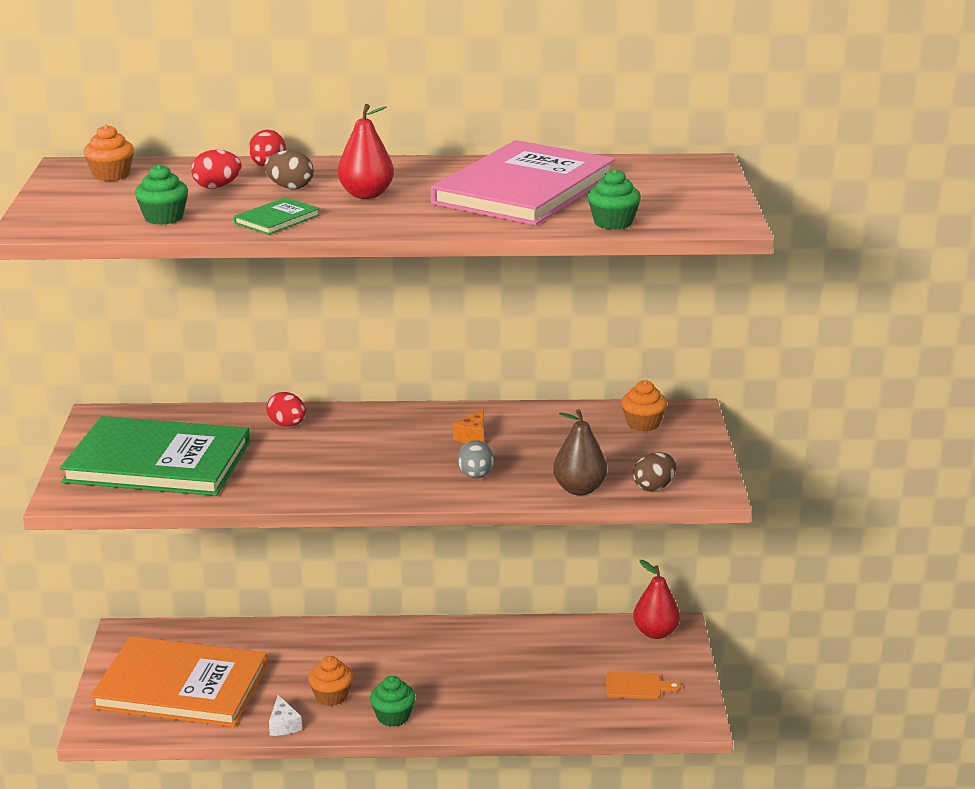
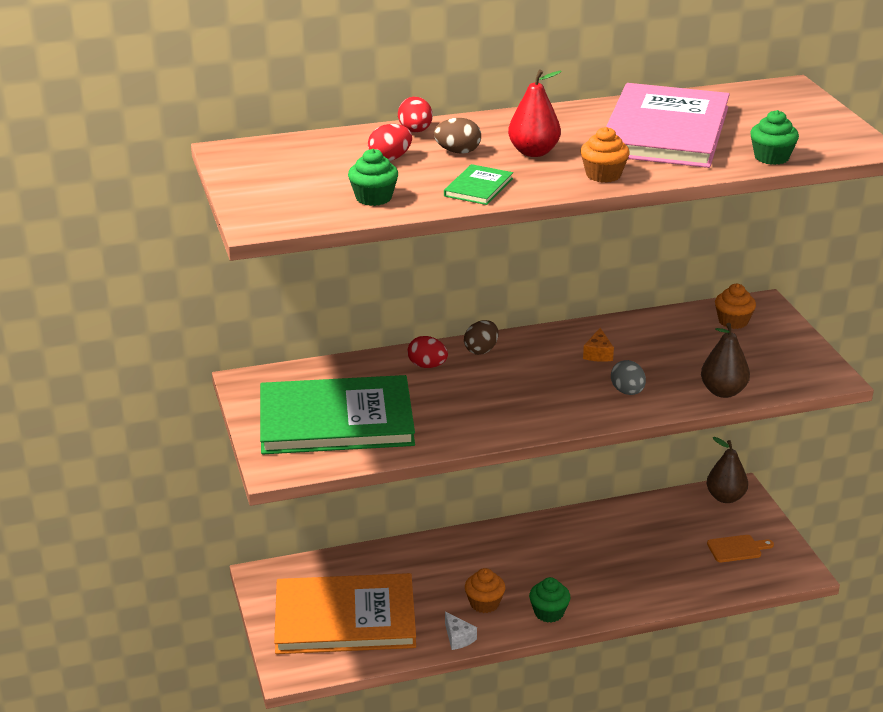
camera: 15 degrees left, 5 degrees up
orange cupcake [84,125,134,181] -> orange cupcake moved to [580,127,630,183]
brown egg [633,452,676,491] -> brown egg moved to [464,320,498,355]
red pear [633,560,680,639] -> brown pear [706,437,748,503]

